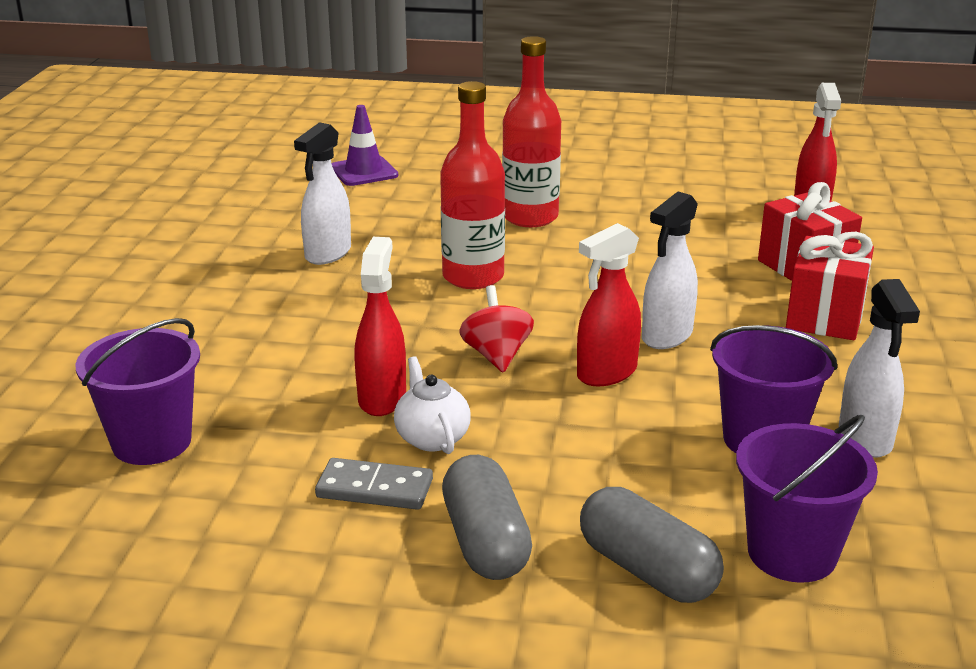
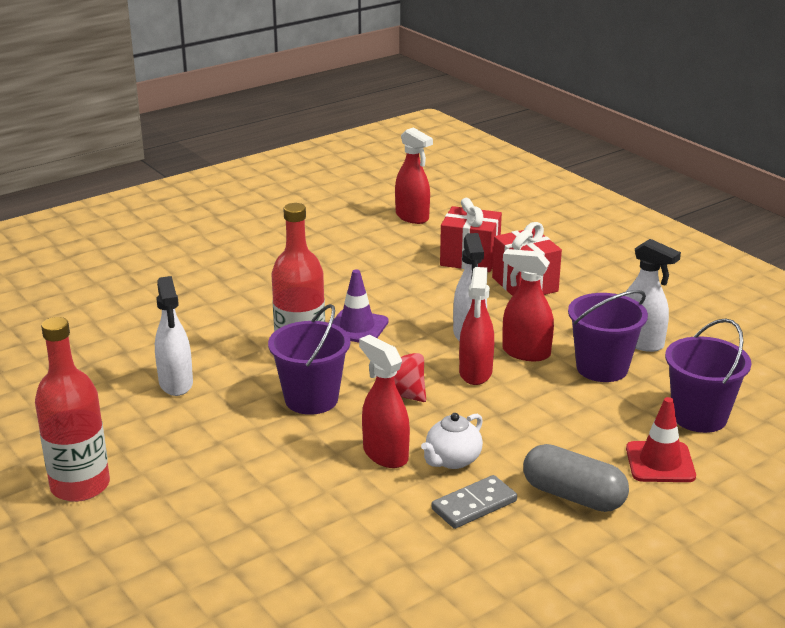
camera: 45 degrees left, 0 degrees up
purple bucket [75,318,200,465] -> purple bucket moved to [268,304,350,415]
purple traffic cone [332,105,398,186] -> purple traffic cone moved to [332,269,389,343]
white teapot [394,356,471,454] -> white teapot turned 75 degrees counterclockwise [421,413,483,469]
red bottle [502,36,561,227] -> red bottle moved to [35,317,110,502]
grey capsule [580,487,724,603] -> red traffic cone [626,397,696,482]
none -> red spray bottle [502,249,554,361]

